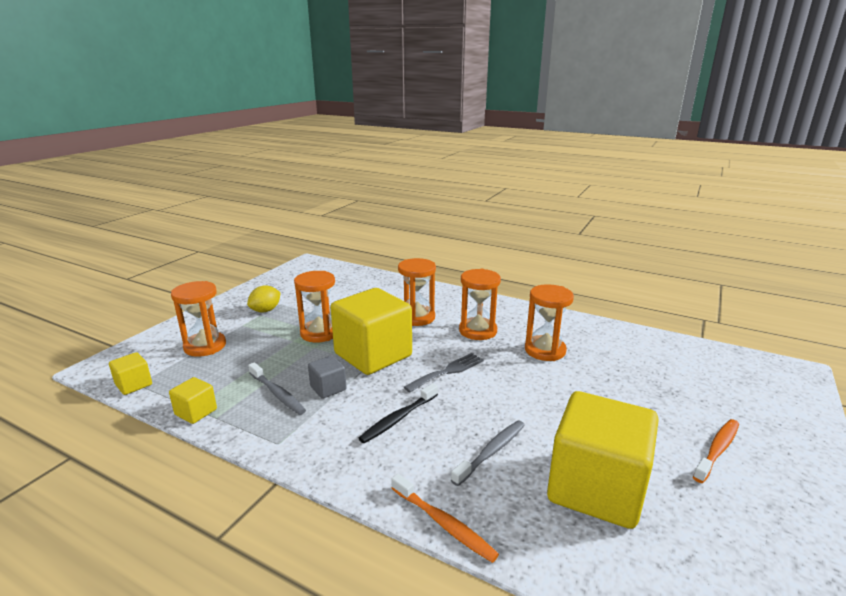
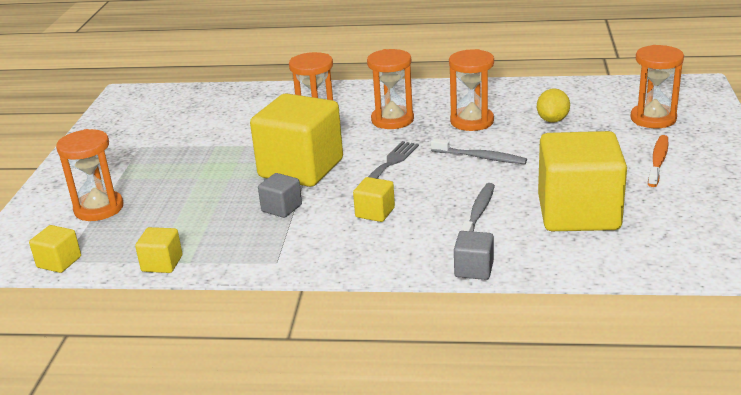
camera: 20 degrees left, 5 degrees up
yellow lemon [247,285,281,312] -> yellow lemon moved to [537,88,570,123]
grey toothbrush [248,362,306,415] -> grey toothbrush moved to [431,138,527,164]
orange hourglass [294,271,335,342] -> orange hourglass moved to [631,45,684,128]
black toothbrush [359,383,438,443] -> yellow cube [353,177,395,222]
orange toothbrush [391,474,499,563] -> grey cube [454,231,494,280]

